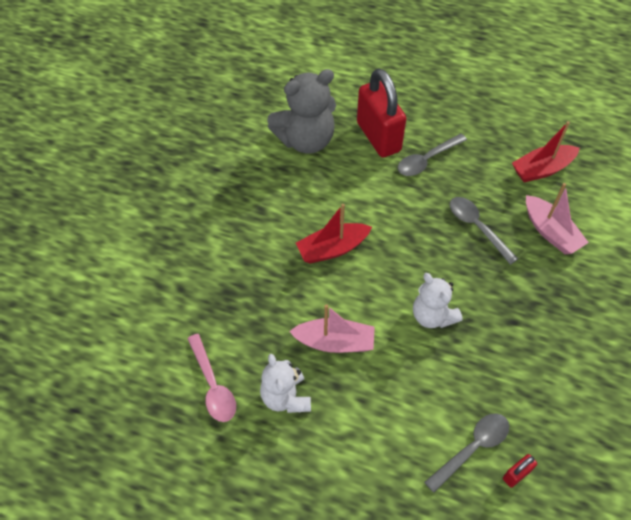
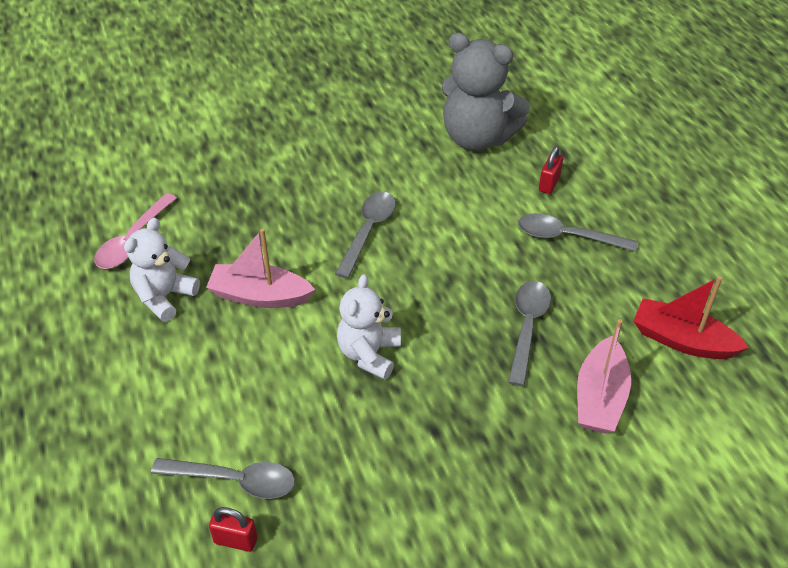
camera: 50 degrees right, 10 degrees down
pink boat [289,304,375,353] -> pink boat turned 135 degrees clockwise [206,228,315,308]
red boat [296,204,372,263] -> grey spoon [335,192,396,279]
red padlock [357,68,406,157] -> red padlock [539,146,563,194], size x0.41

